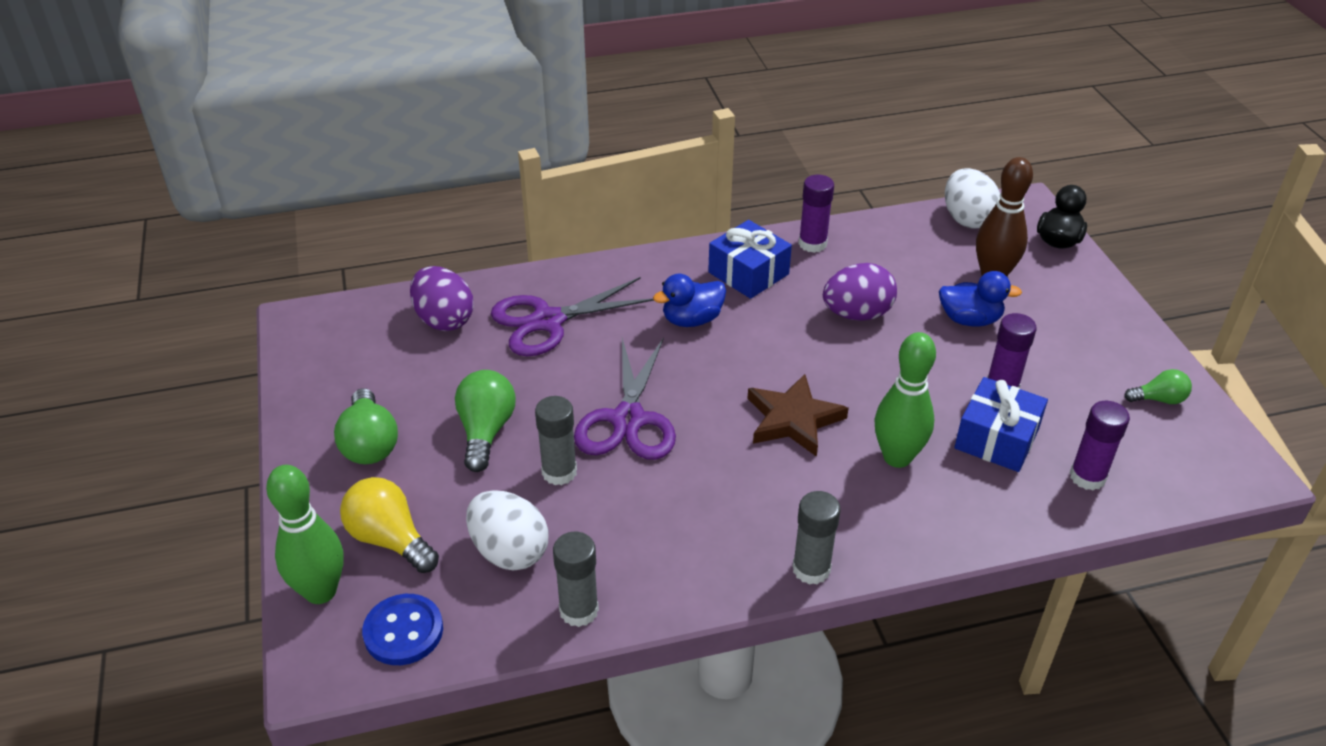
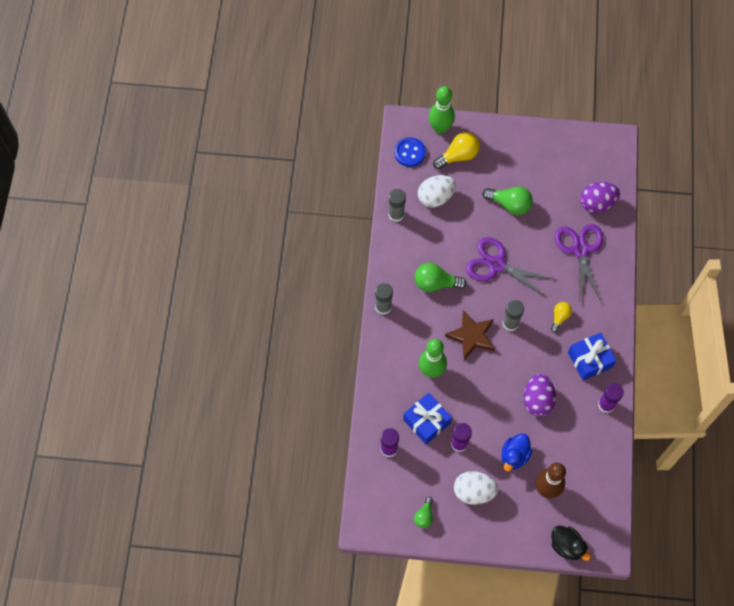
camera: 110 degrees right, 25 degrees up
green light bulb [334,388,398,464] -> green light bulb moved to [415,262,467,292]
grey glue stick [535,396,577,485] -> grey glue stick moved to [502,300,524,331]
blue duck [653,274,726,327] -> yellow light bulb [551,302,572,332]
white egg [945,168,1000,229] -> white egg moved to [454,471,498,505]

